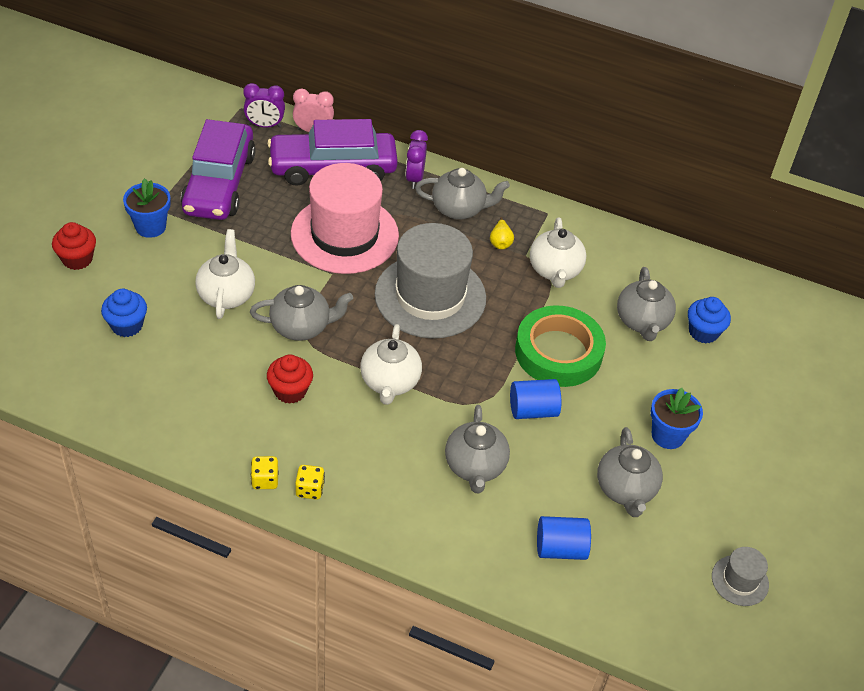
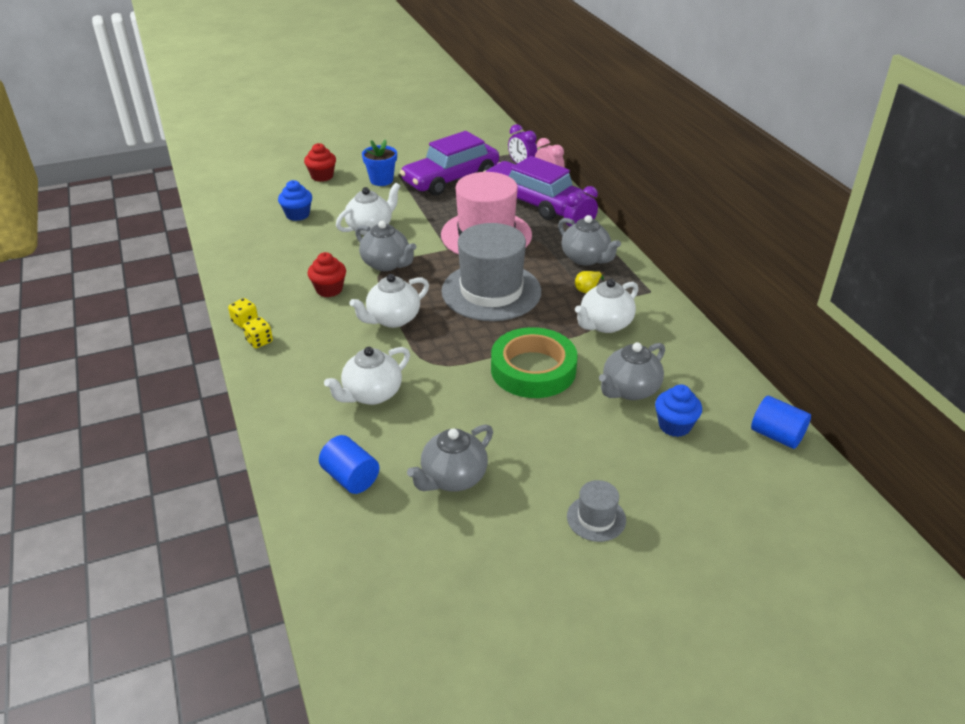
camera: 50 degrees right, 10 degrees down
grey teapot [445,405,510,494] -> white teapot [324,347,410,405]
blue cylinder [510,379,561,419] -> blue cylinder moved to [751,396,811,449]
blue flower pot [651,388,703,449] -> none
grey hat [712,547,769,606] -> grey hat moved to [567,480,626,542]

